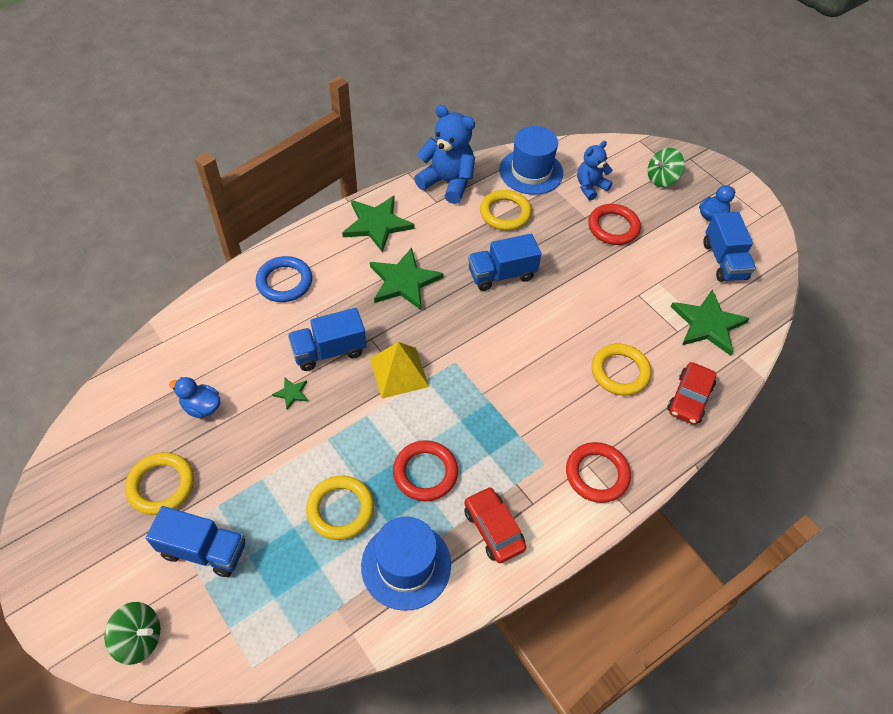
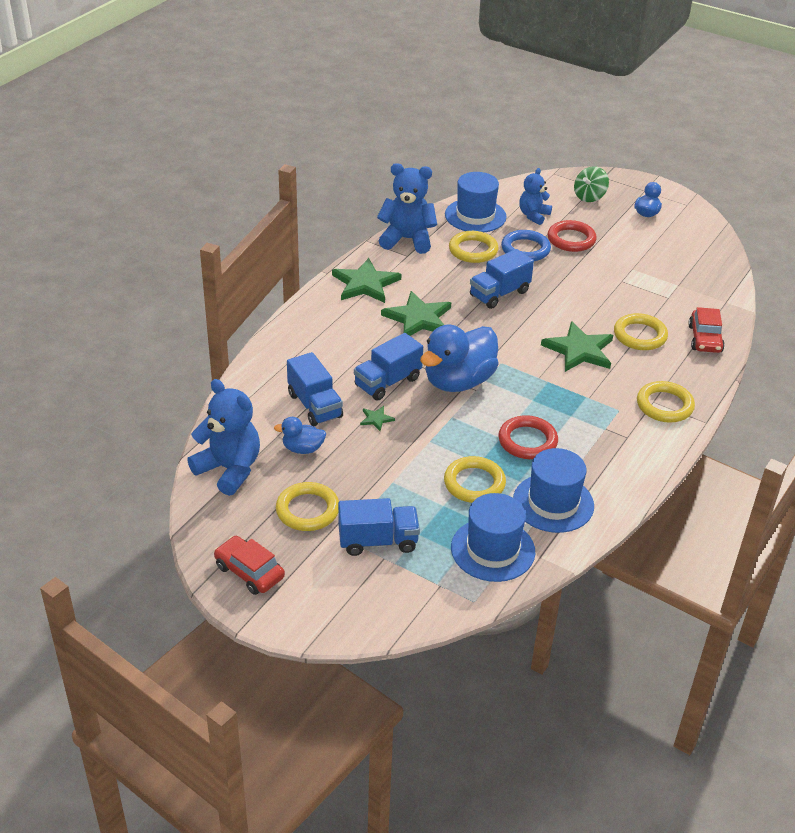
camera: 20 degrees left, 15 degrees down
green spinning top [104,602,160,665] -> none
blue ring [256,256,312,302] -> blue ring moved to [501,230,551,261]
yellow pyramid [370,342,429,398] -> blue duck [420,325,499,392]
red car [464,487,526,563] -> red car moved to [214,536,285,595]
red ring [566,442,631,503] -> yellow ring [637,381,695,423]
green star [671,289,750,356] -> green star moved to [541,321,613,372]
blue truck [703,212,756,282] -> blue truck moved to [287,352,343,426]
none -> blue teddy bear [187,379,260,496]
none -> blue hat [451,493,535,582]

